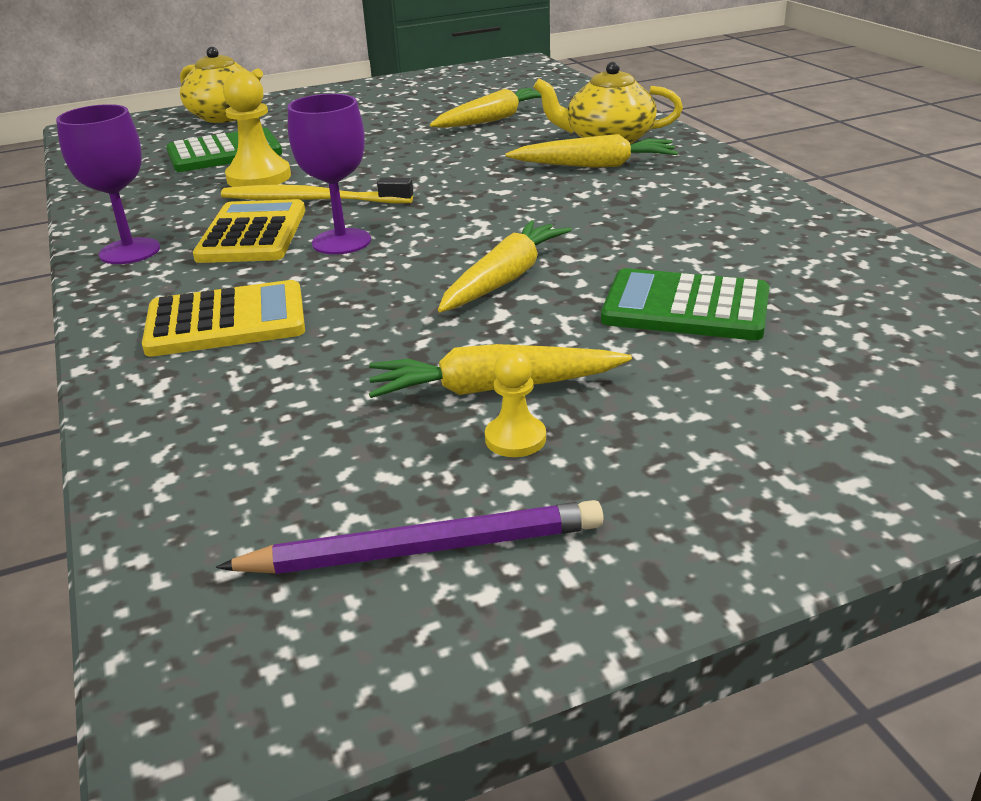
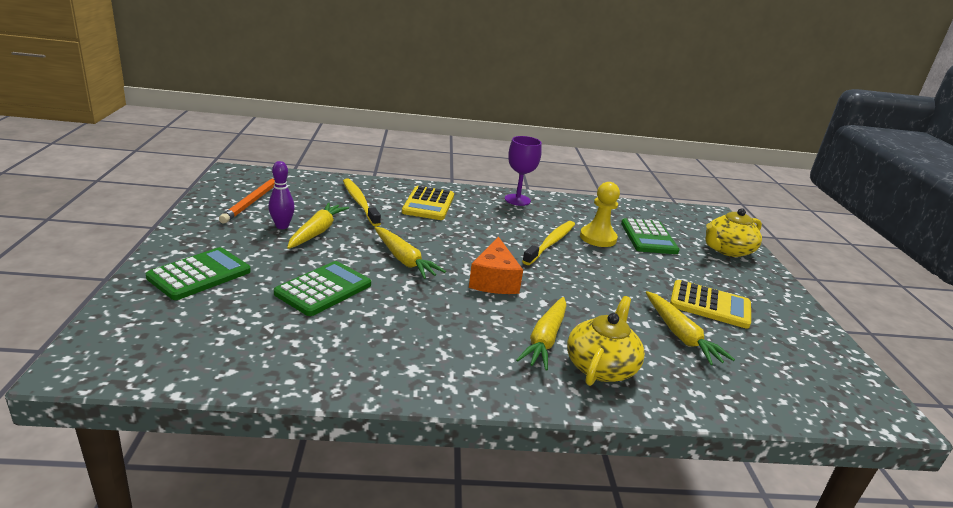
camera: 105 degrees right, 5 degrees down
yellow calculator [193,199,305,263] -> yellow calculator moved to [670,280,751,329]
purple pencil [216,500,604,574] -> orange pencil [219,178,275,223]
purple goblet [288,94,371,255] -> none
yellow pawn [485,350,546,457] -> purple bowling pin [269,161,295,229]
none -> green calculator [146,247,251,300]
none -> yellow toothbrush [343,179,381,227]
none -> orange cheese [469,236,523,294]

